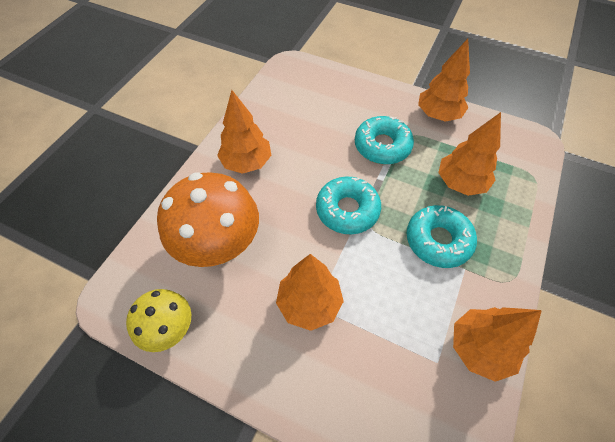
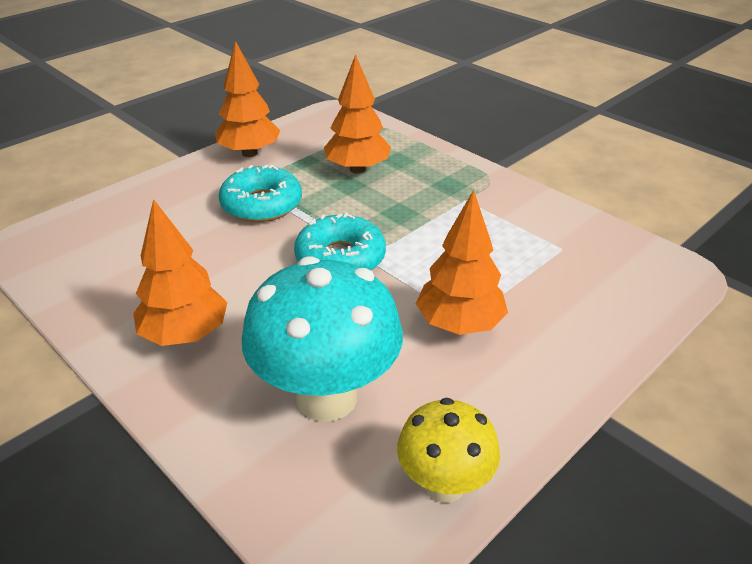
camera: 70 degrees left, 20 degrees down
orange mushroom [157,172,259,267] -> turquoise mushroom [242,256,403,422]
turquoise donut [407,205,477,268] -> none
orange tree [453,307,542,382] -> none

